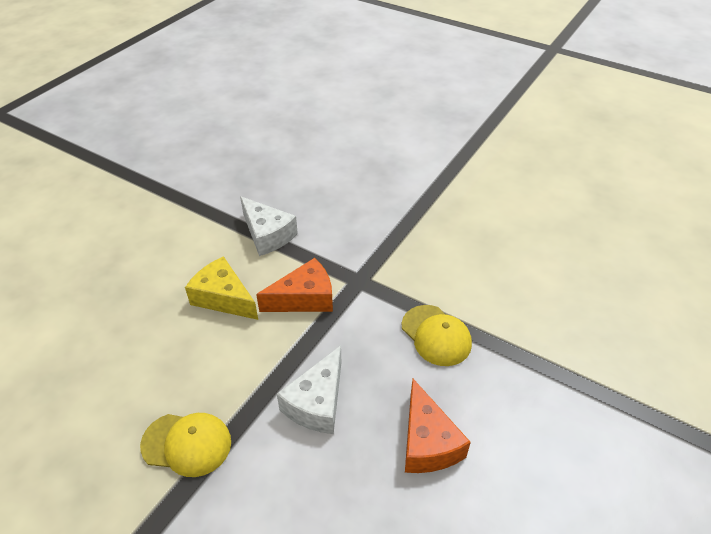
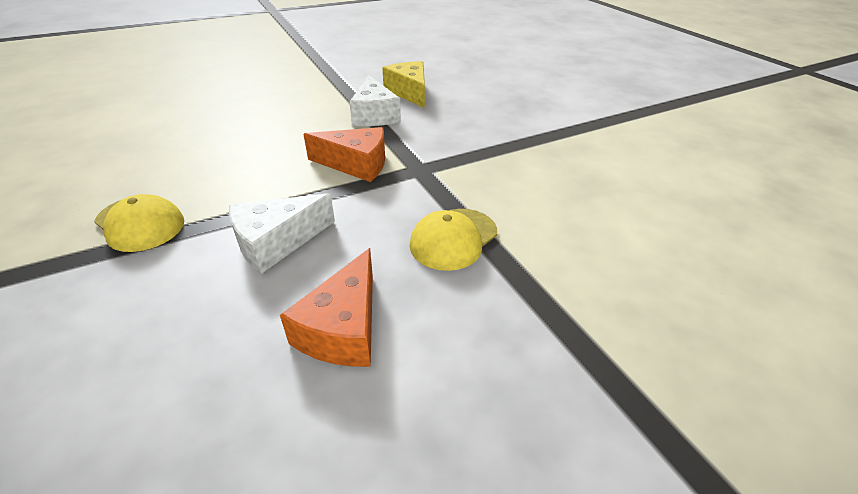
camera: 30 degrees right, 5 degrees down
yellow cheese [185,256,258,320] -> yellow cheese moved to [382,61,425,108]
yellow cap [402,305,472,366] -> yellow cap turned 45 degrees clockwise [409,209,497,271]

